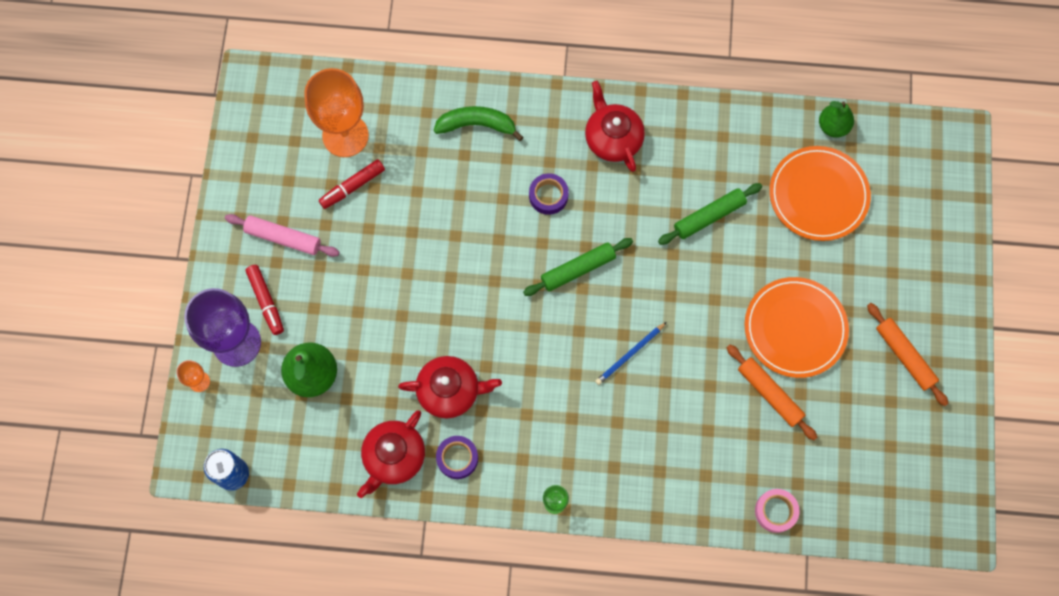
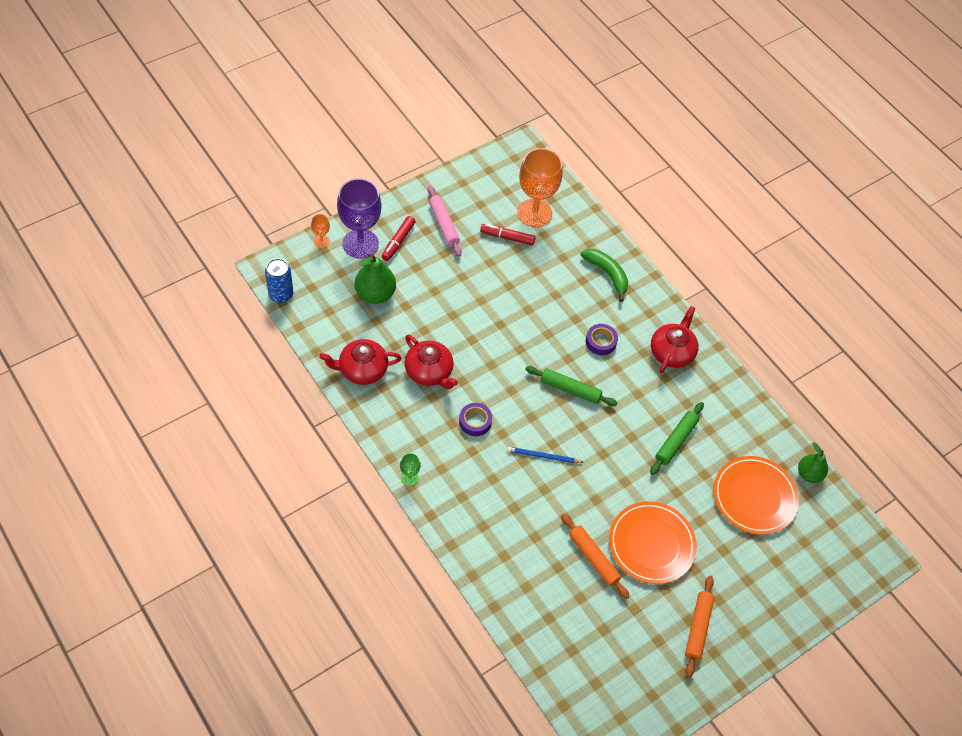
camera: 45 degrees right, 15 degrees down
purple tape [436,436,478,479] -> purple tape moved to [459,403,492,436]
green rolling pin [658,183,762,245] -> green rolling pin turned 75 degrees counterclockwise [650,402,704,475]
orange rolling pin [727,345,817,440] -> orange rolling pin turned 45 degrees counterclockwise [561,514,629,599]
pink tape [755,489,799,533] -> none

